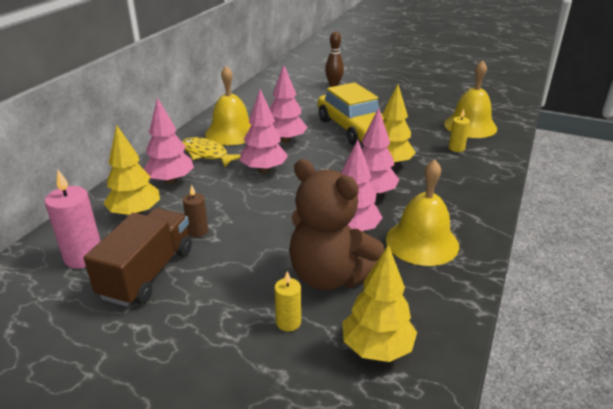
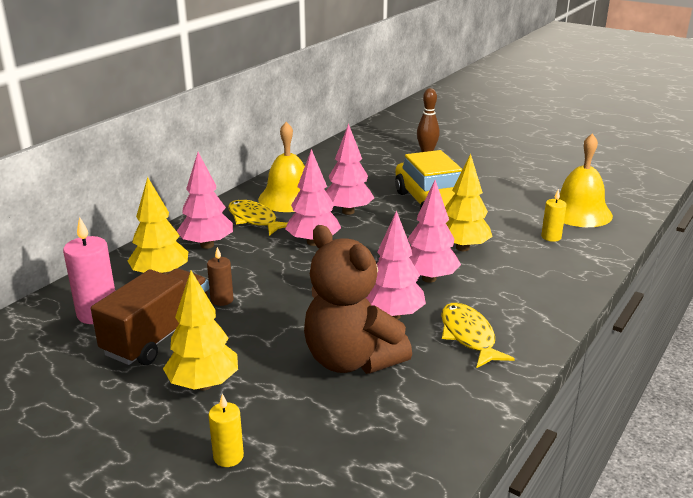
camera: 10 degrees right, 5 degrees down
yellow candle [274,271,301,331] -> yellow candle moved to [209,394,244,467]
yellow tree [343,244,417,362] -> yellow tree moved to [163,271,238,390]
yellow bell [386,159,459,266] -> yellow fish [441,303,515,368]

